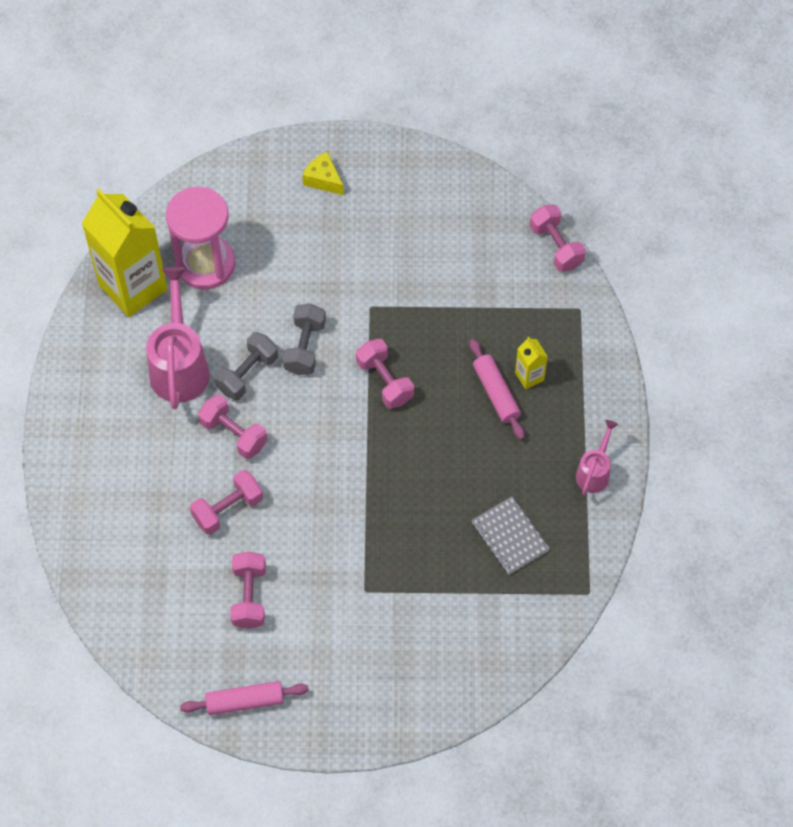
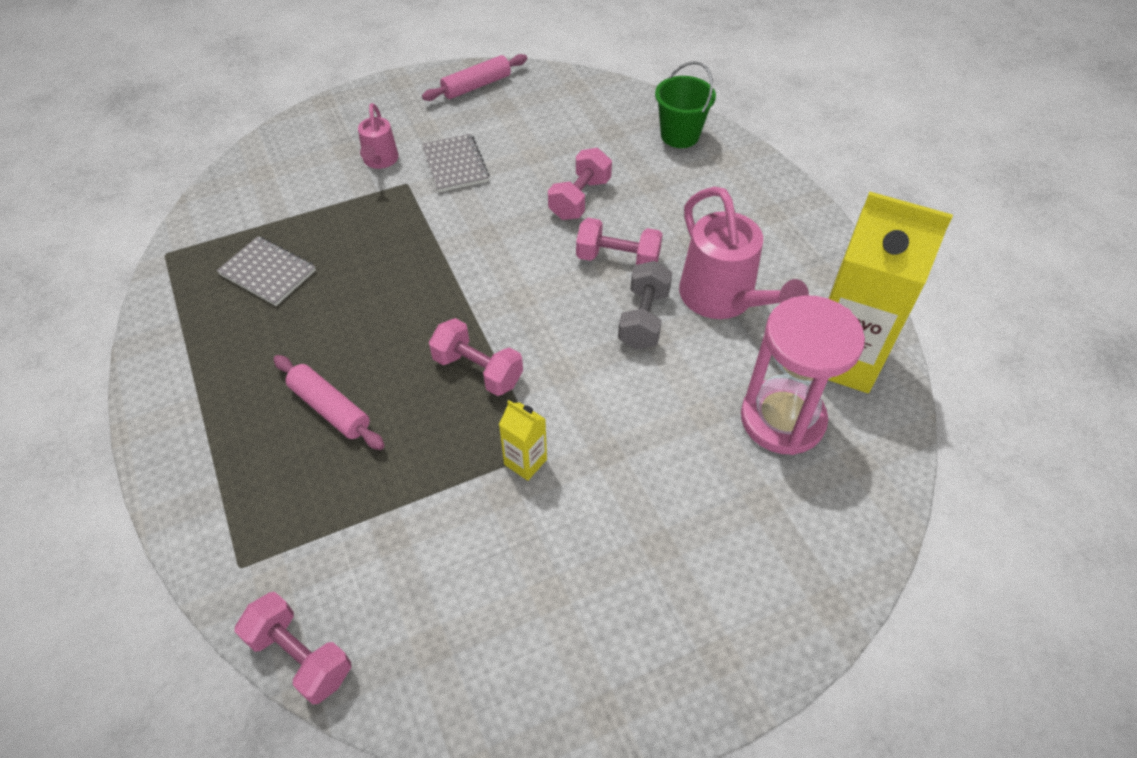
camera: 155 degrees right, 10 degrees down
pink dumbbell [230,551,266,629] -> none
grey dumbbell [283,304,326,375] -> none
yellow cheese [302,152,344,195] -> none
yellow carton [515,336,548,389] -> yellow carton moved to [499,400,547,481]
pink watering can [576,420,618,496] -> pink watering can moved to [358,103,399,169]
none -> grey notebook [422,134,490,192]
none -> green bucket [655,61,716,148]

